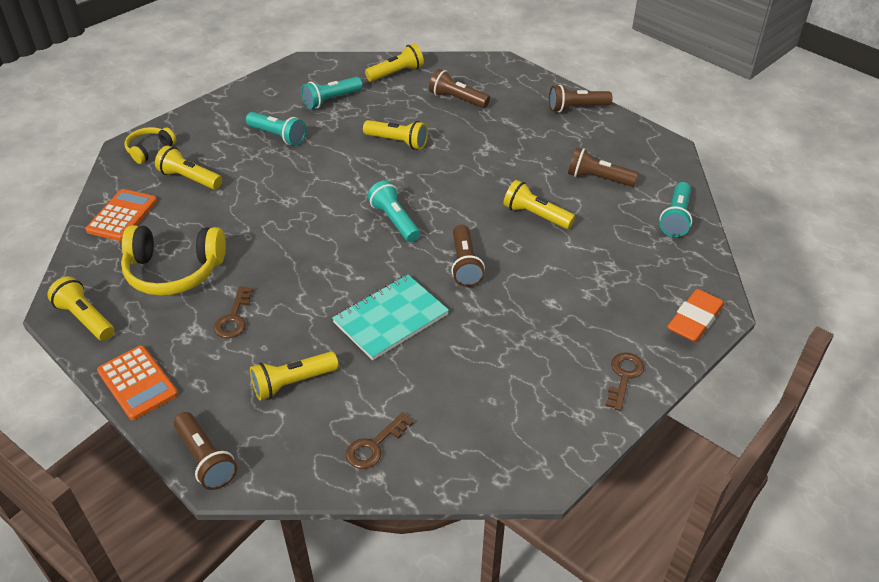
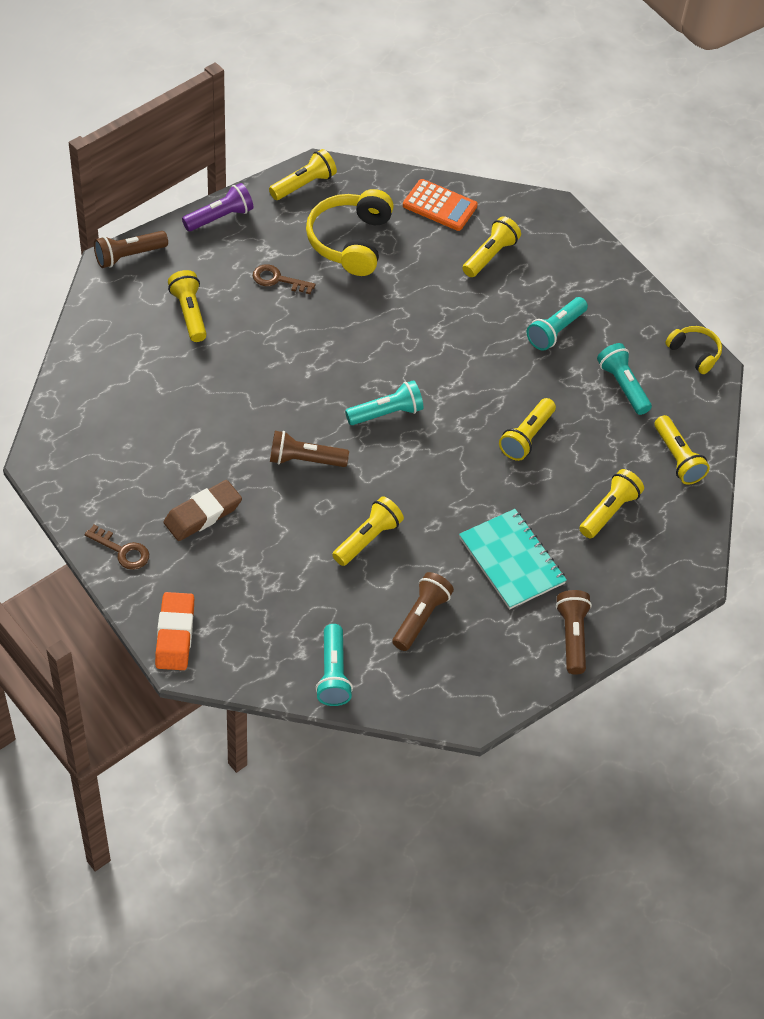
camera: 95 degrees right, 10 degrees up
orange calculator [97,346,178,420] -> purple flashlight [182,183,253,231]
yellow headphones [125,127,177,164] -> yellow headphones moved to [665,326,722,374]
turquoise notebook [332,275,449,360] -> turquoise notebook moved to [459,509,567,610]
brown key [346,412,414,469] -> none
brown flashlight [429,69,490,108] -> yellow flashlight [579,469,644,538]
turquoise flashlight [660,182,692,237] -> turquoise flashlight turned 120 degrees counterclockwise [316,624,353,706]
orange eraser [667,289,725,342] -> orange eraser turned 45 degrees clockwise [155,592,194,670]
none -> brown eraser [163,480,242,541]

